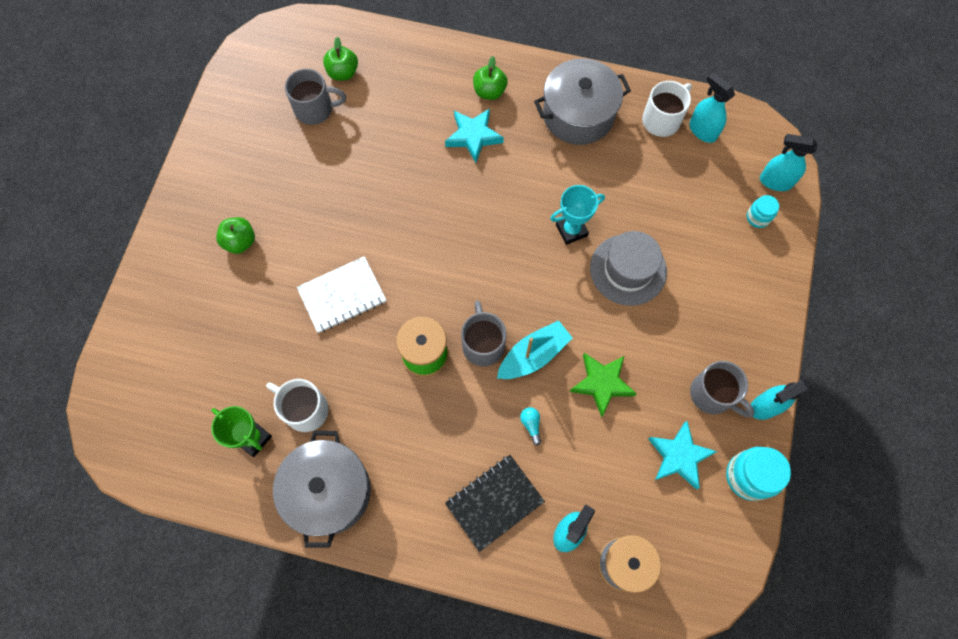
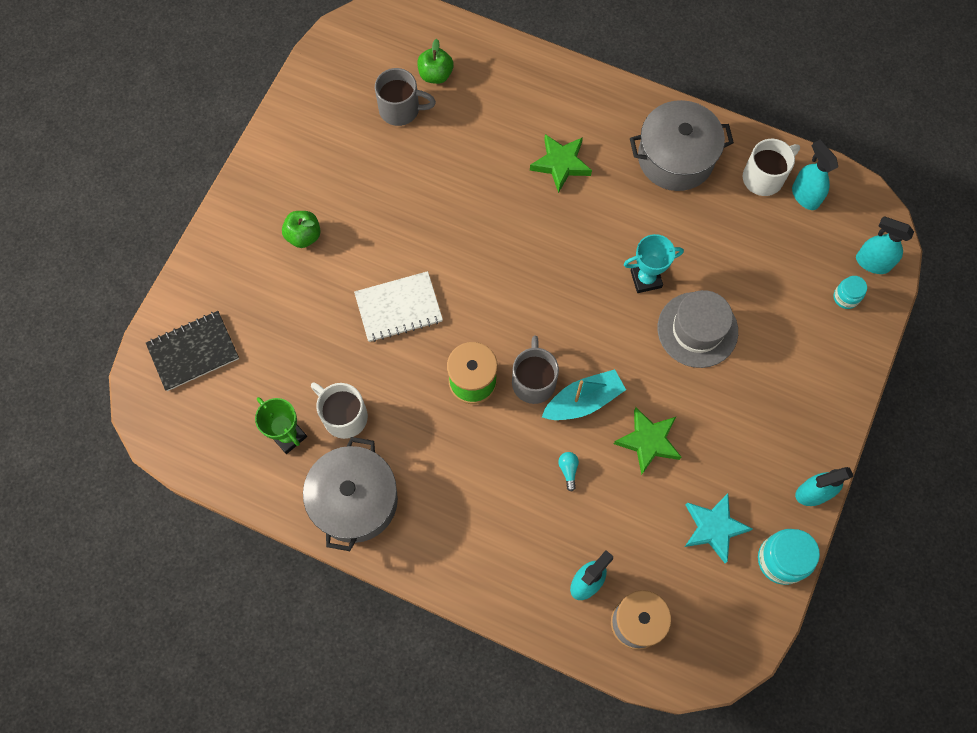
camera: 10 degrees right, 0 degrees up
turquoise star [445,108,504,163] -> green star [530,134,592,193]
black notebook [445,455,545,552] -> black notebook moved to [146,311,239,391]
green apple [473,56,508,100] -> none
grey mug [690,361,755,417] -> none

